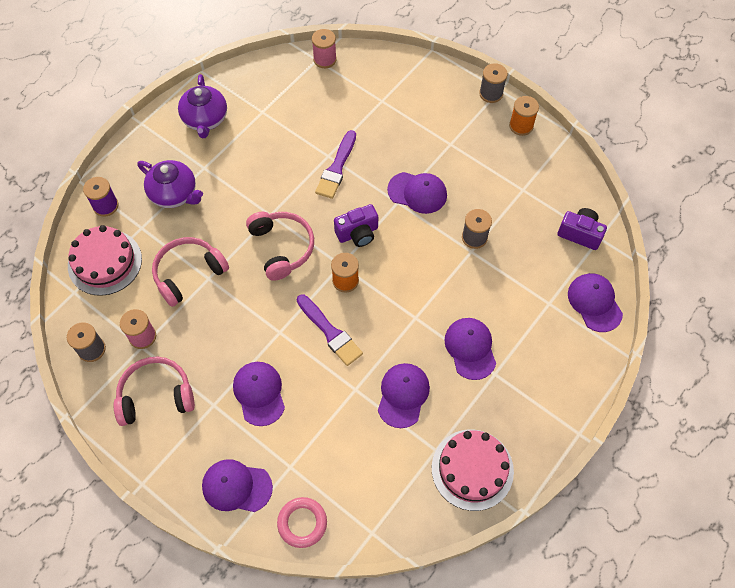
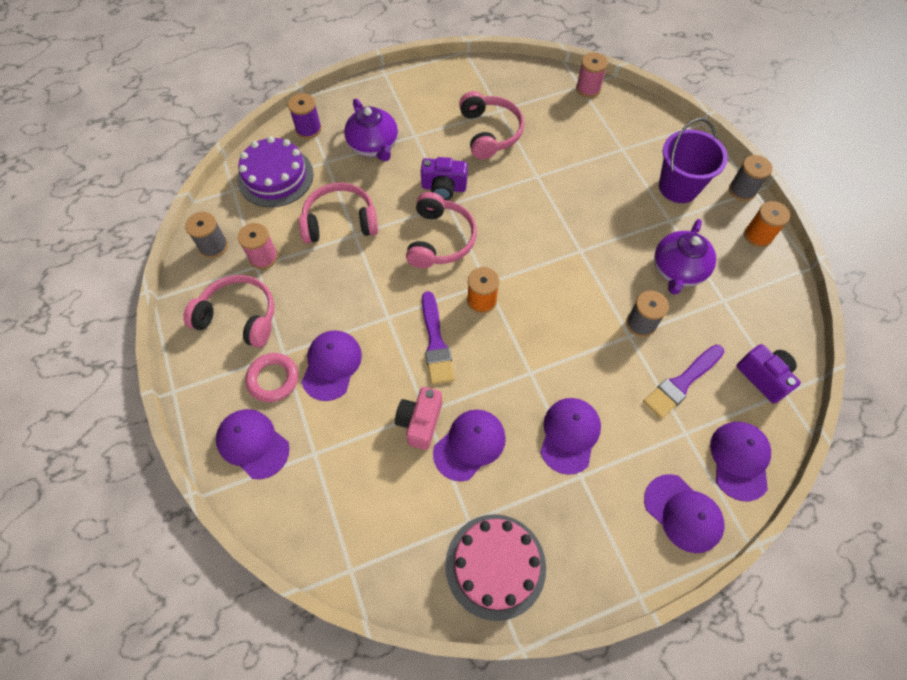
camera: 30 degrees right, 0 degrees up
pink cake [68,225,142,296] -> purple cake [237,136,314,207]
purple teapot [178,74,227,138] -> purple teapot moved to [654,219,716,295]
pink ring [277,497,327,548] -> pink ring moved to [245,353,298,402]
purple brush [315,130,356,199] -> purple brush moved to [643,345,724,419]
purple camera [334,204,378,247] -> purple camera moved to [421,157,468,200]
purple cap [387,172,447,214] -> purple cap moved to [644,474,724,553]
none -> pink camera [395,387,442,450]
none -> pink headphones [459,91,524,159]
none -> purple bucket [659,118,728,203]

